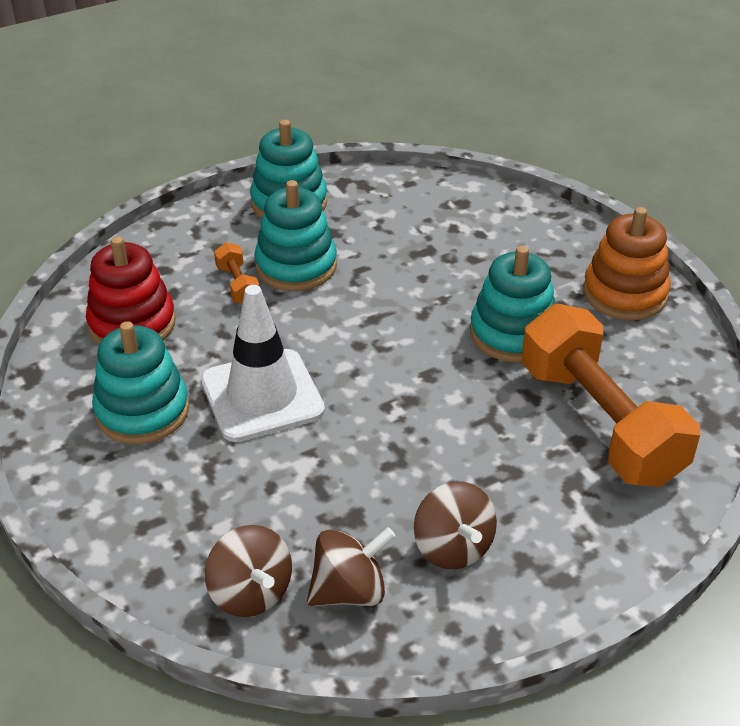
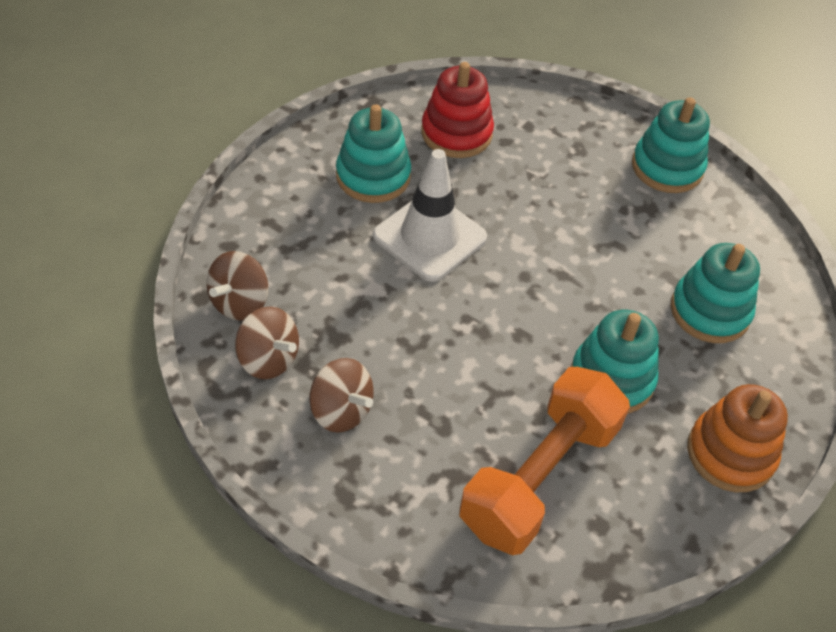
camera: 60 degrees right, 10 degrees up
orange dumbbell [214,242,259,304] -> none
turquoise stacking toy [254,180,337,291] -> turquoise stacking toy moved to [671,243,760,343]
brown spinning top [414,481,497,569] -> brown spinning top turned 90 degrees counterclockwise [309,358,374,433]

